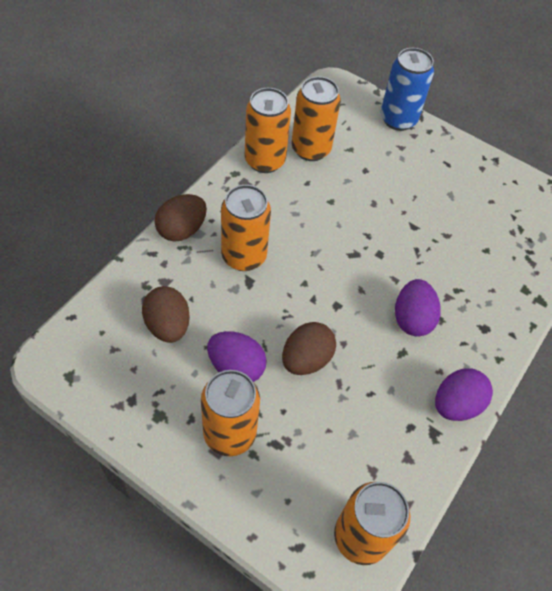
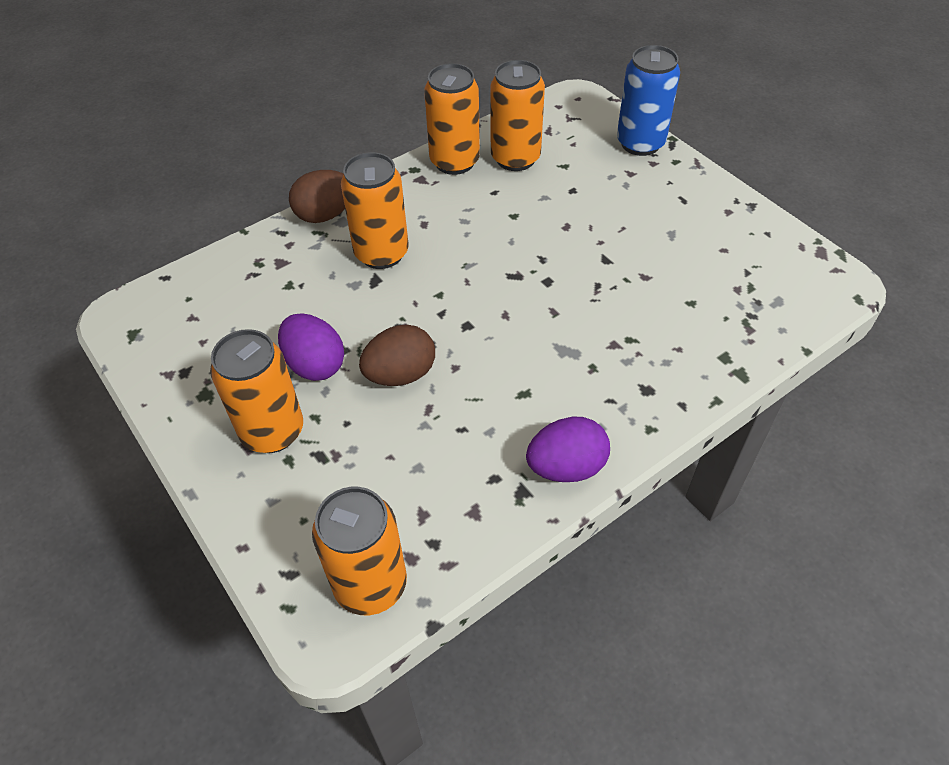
camera: 25 degrees right, 5 degrees down
brown egg [142,286,190,343] -> none
purple egg [395,279,441,337] -> none

